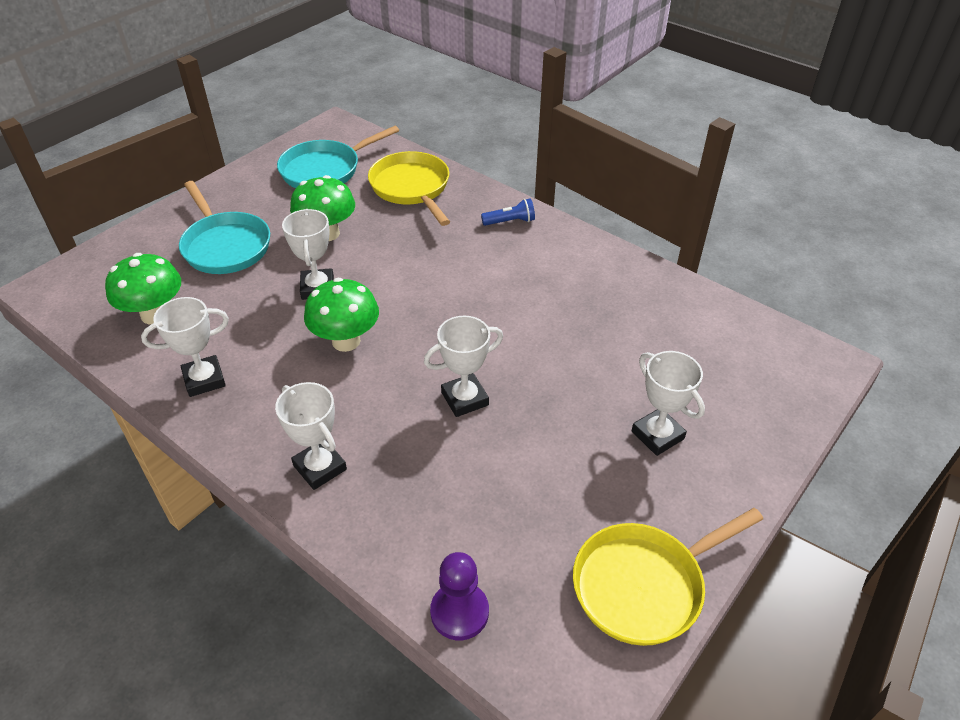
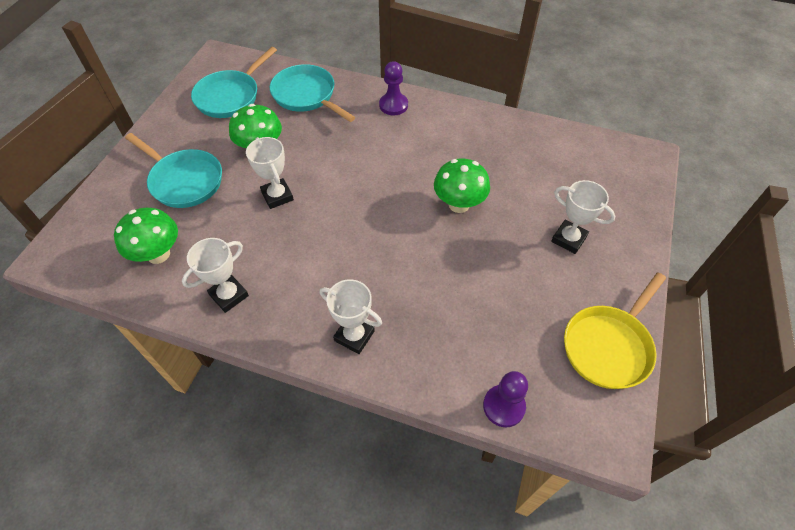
camera: 20 degrees left, 10 degrees up
green mushroom [304,278,379,352] -> green mushroom moved to [434,159,490,213]
yellow pan [368,151,450,226] -> turquoise pan [270,64,355,122]
white trophy [424,316,503,417] -> none
blue flashlight [481,198,535,226] -> purple pawn [379,61,408,115]

